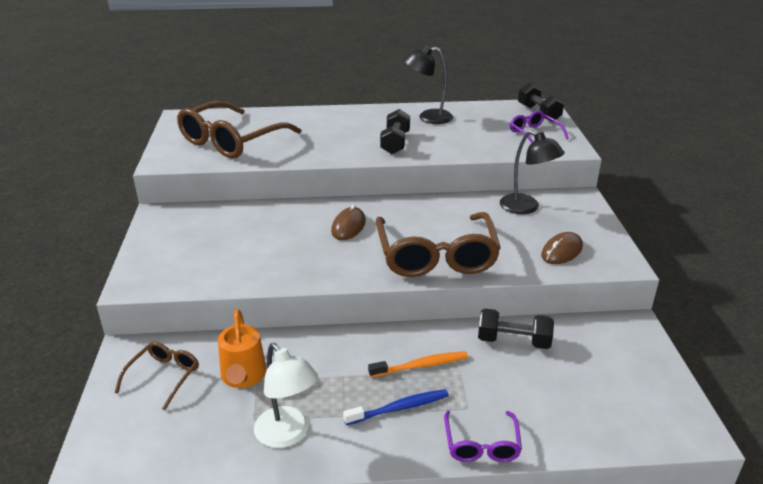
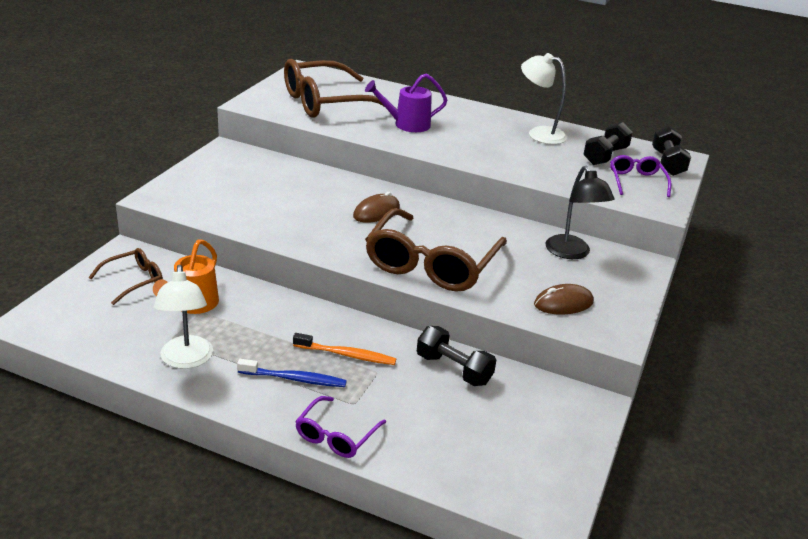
camera: 25 degrees right, 0 degrees up
black dumbbell [380,109,410,154] -> black dumbbell moved to [583,122,633,165]
black lamp [404,45,453,124] -> white lamp [521,53,567,144]
none -> purple watering can [365,73,447,132]

